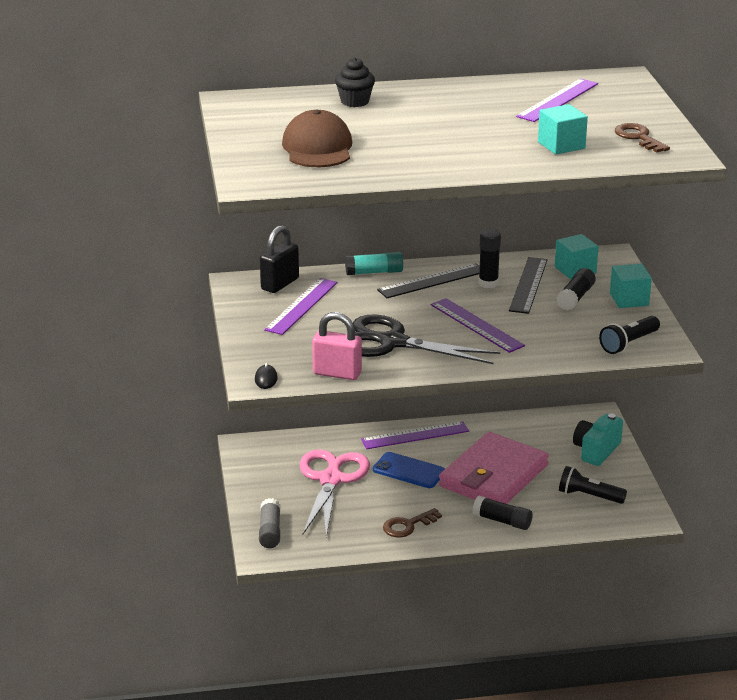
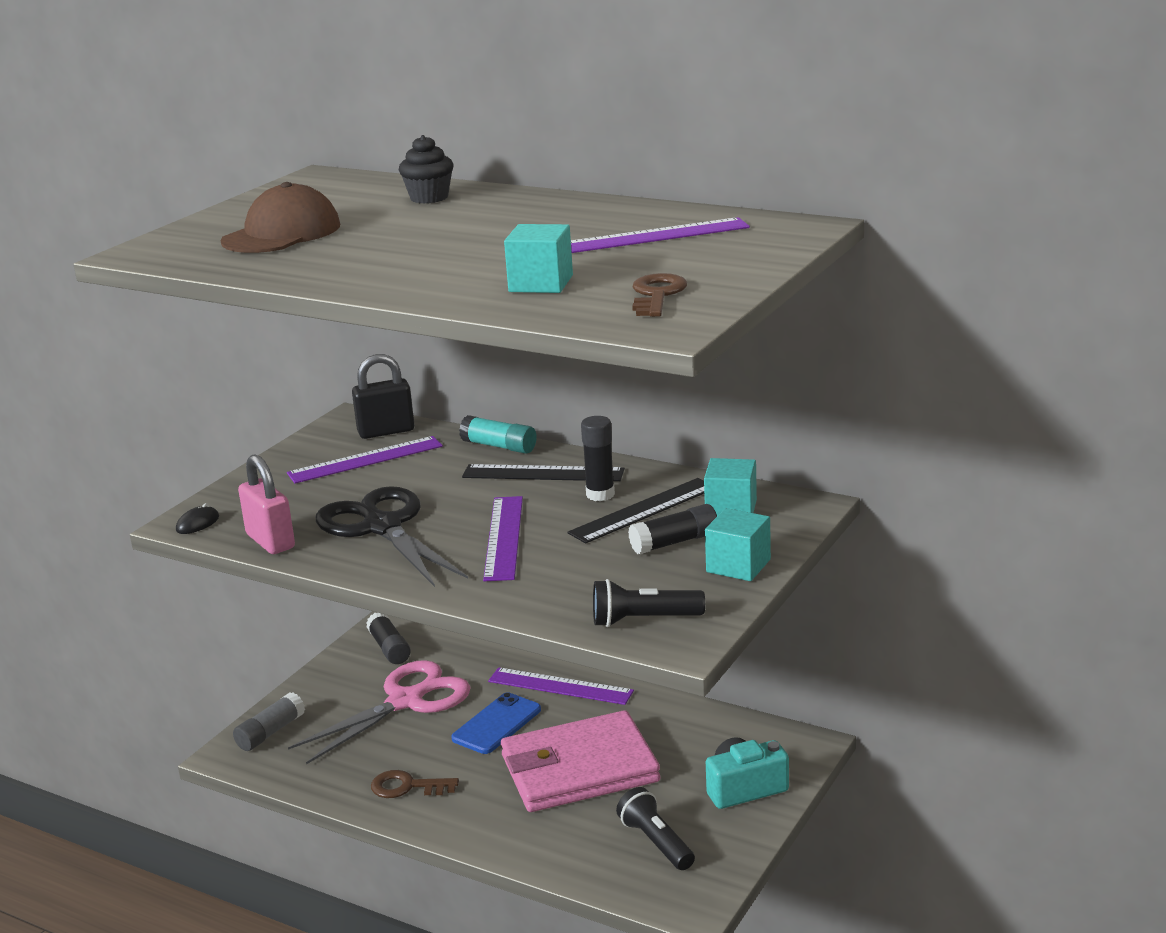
camera: 40 degrees right, 5 degrees down
blue phone [373,452,445,488] -> blue phone turned 60 degrees clockwise [451,692,541,754]
black glue stick [472,496,532,530] -> black glue stick moved to [366,613,411,664]

